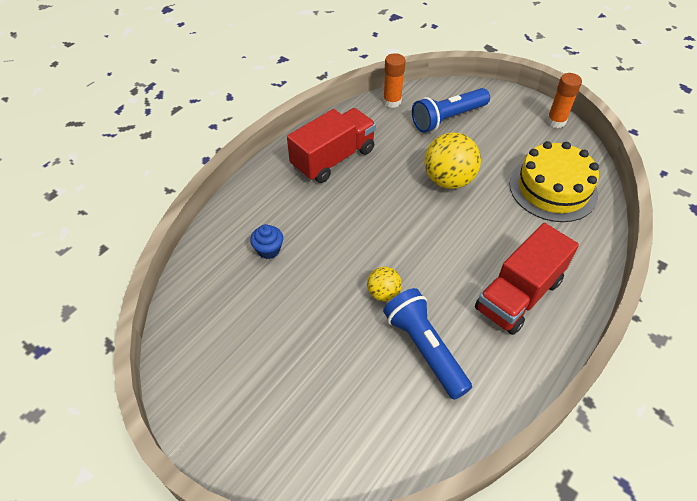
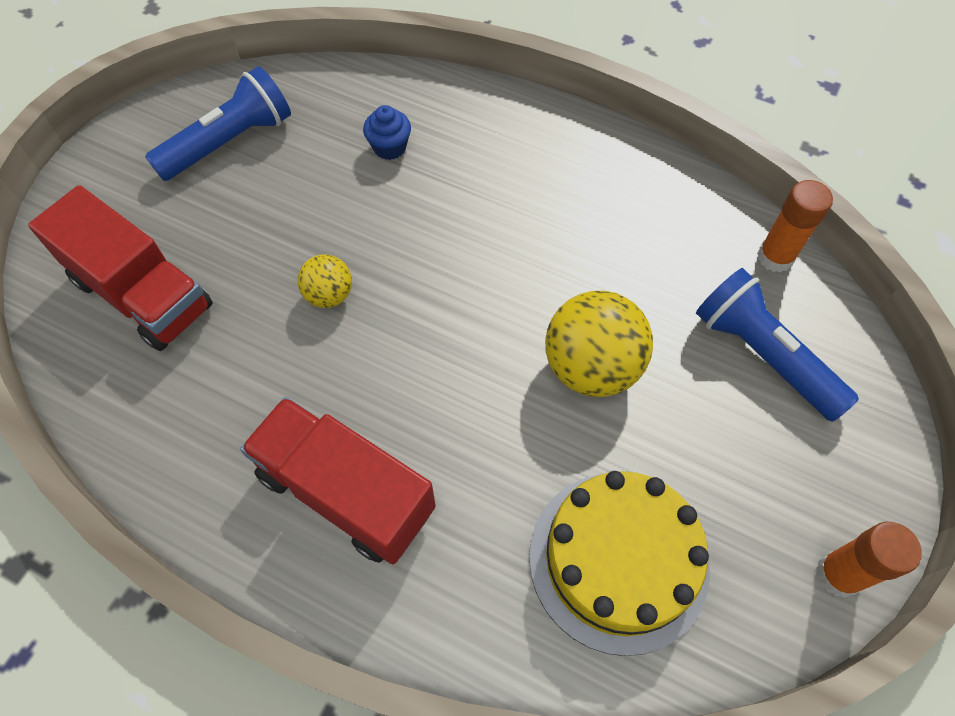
camera: 80 degrees right, 10 degrees up
red truck [287,108,376,183] -> red truck moved to [28,185,213,351]
blue flashlight [383,288,472,400] -> blue flashlight moved to [145,66,291,181]

